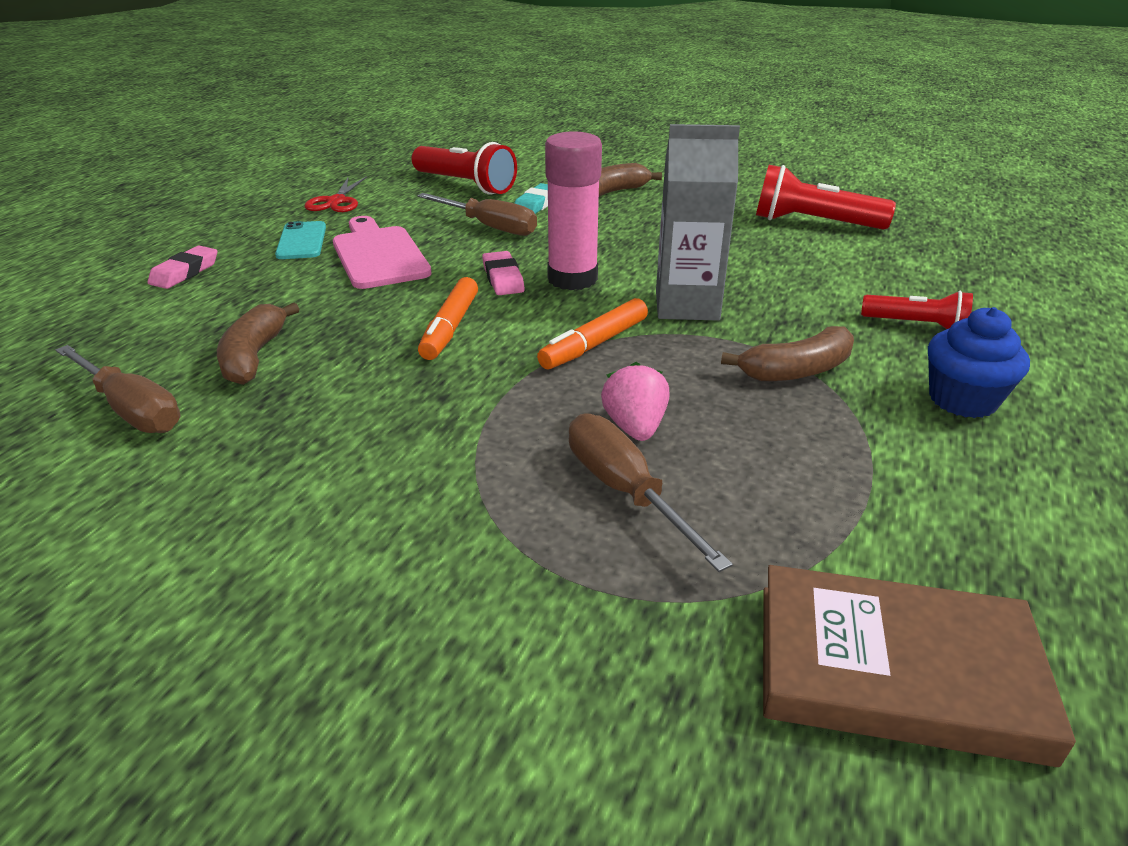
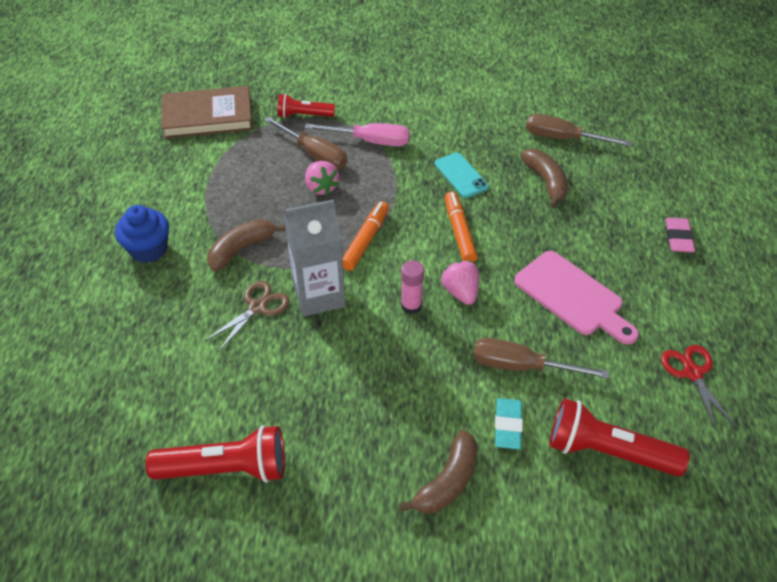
camera: 160 degrees right, 15 degrees up
turquoise phone [275,221,326,259] -> turquoise phone moved to [435,153,489,198]
pink eraser [482,251,525,295] -> pink strawberry [441,261,479,305]
pink glue stick [545,131,602,290] -> pink glue stick [401,260,424,314], size x0.55
red flashlight [861,291,973,329] -> red flashlight moved to [278,94,335,118]
none -> brown scissors [205,281,290,351]
none -> pink screwdriver [305,123,410,146]

